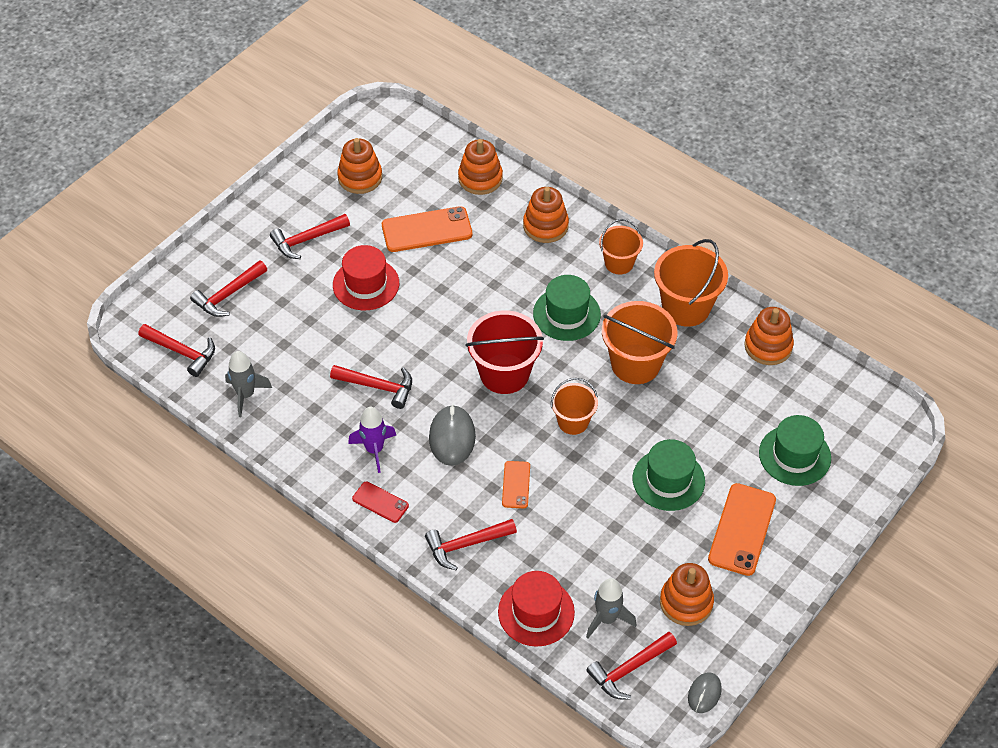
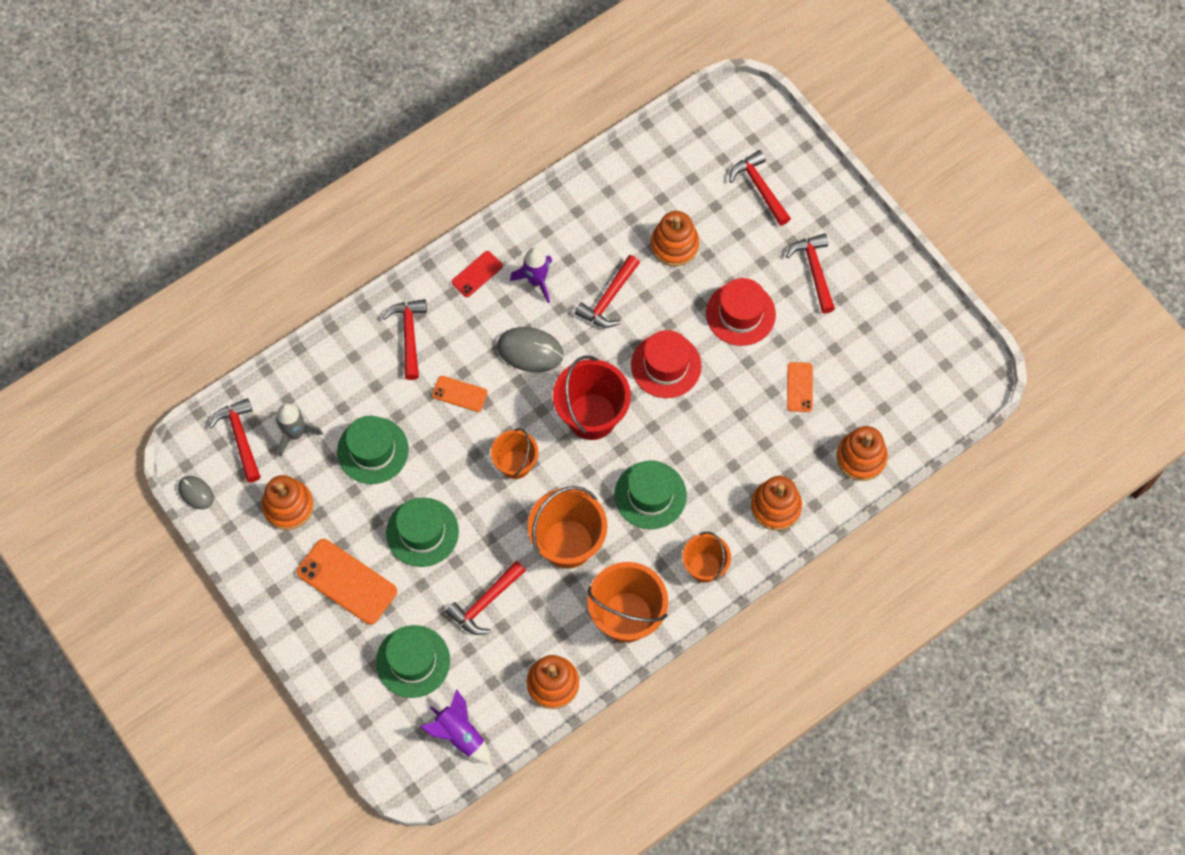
camera: 105 degrees right, 15 degrees up
red hammer [138,324,215,377] -> red hammer moved to [445,561,526,635]
grey rocket [225,351,272,417] -> none
orange stacking toy [337,138,382,194] -> orange stacking toy moved to [651,211,699,266]
orange phone [382,206,472,252] -> orange phone [787,362,813,412], size x0.56
red hat [498,571,575,647] -> red hat moved to [631,330,702,398]
none -> green hat [337,416,409,484]
none -> purple rocket [420,689,491,764]

